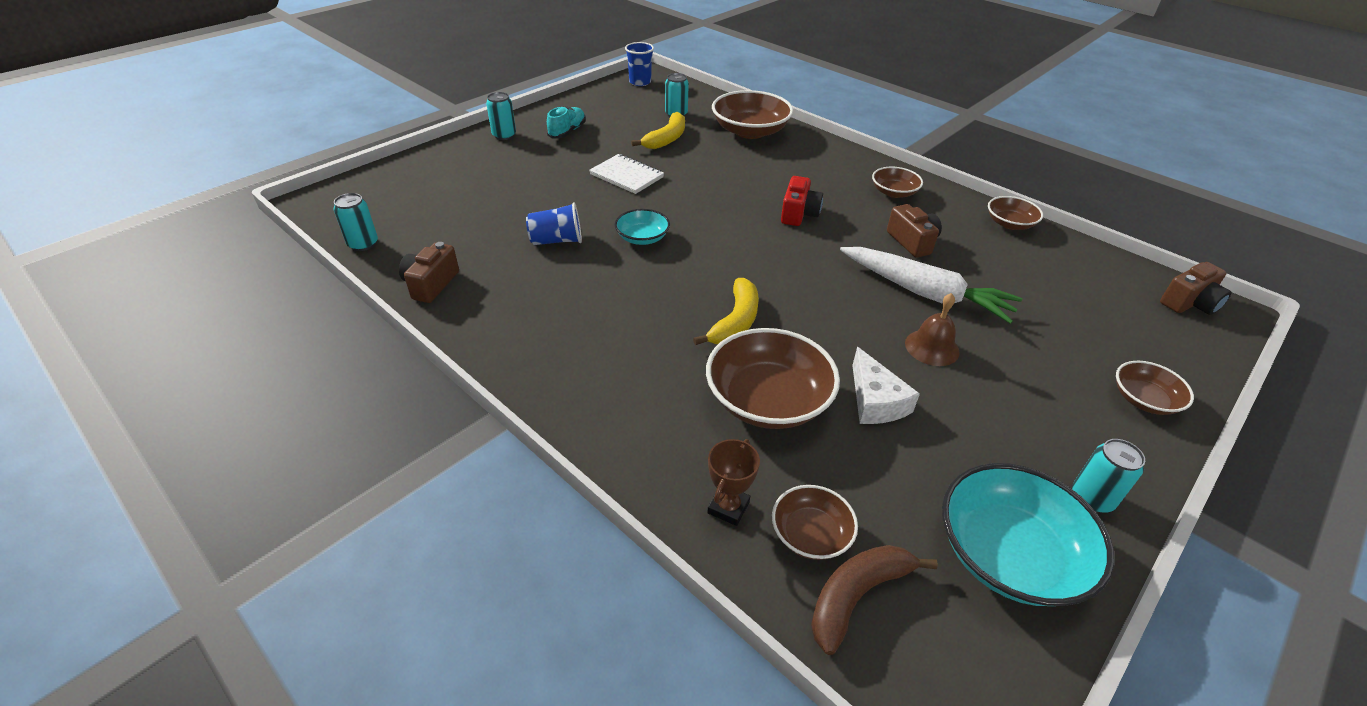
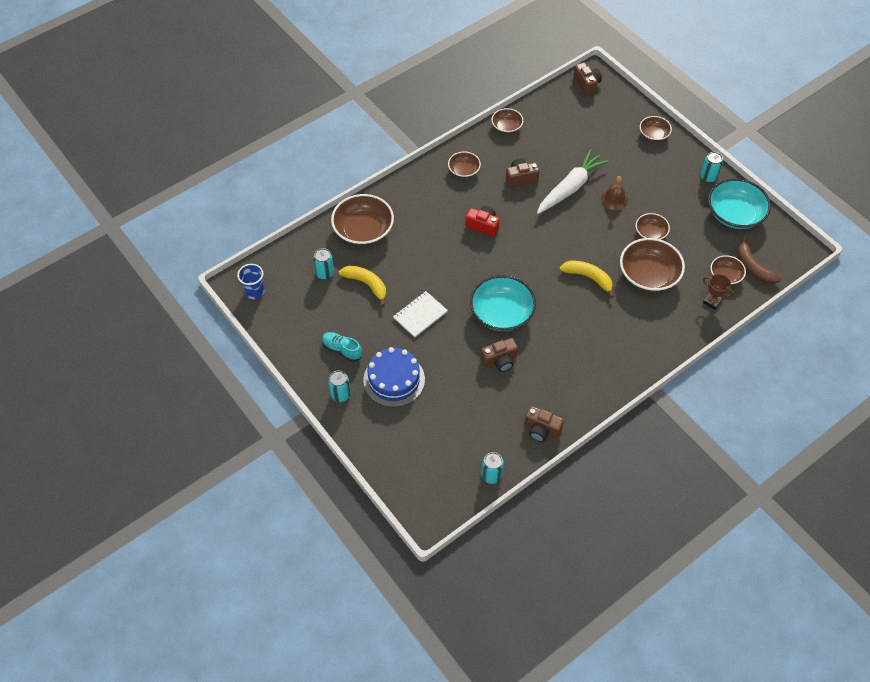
camera: 80 degrees left, 15 degrees up
blue cup [526,202,582,245] -> brown camera [480,338,518,372]
turquoise bowl [615,209,670,245] -> turquoise bowl [470,275,536,331], size x1.83
white cheese [852,347,920,424] -> brown bowl [636,213,670,240]
none -> blue cake [363,347,425,407]

